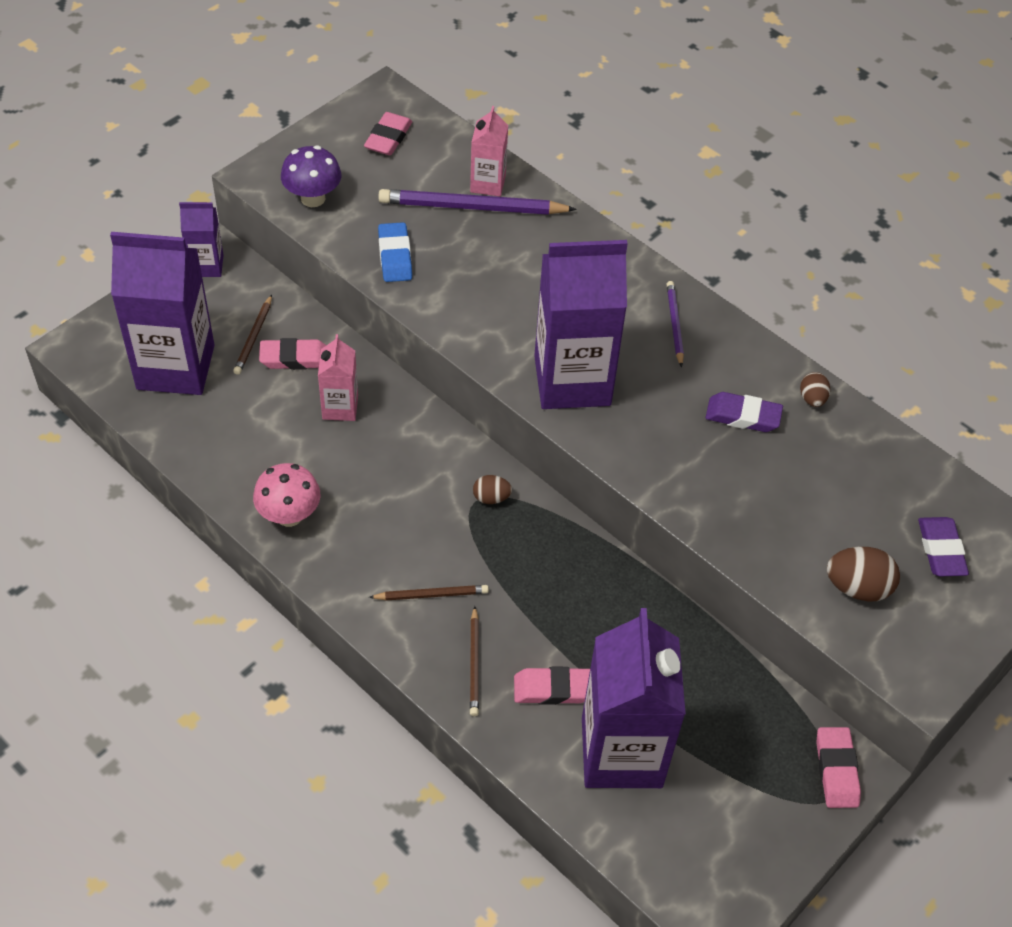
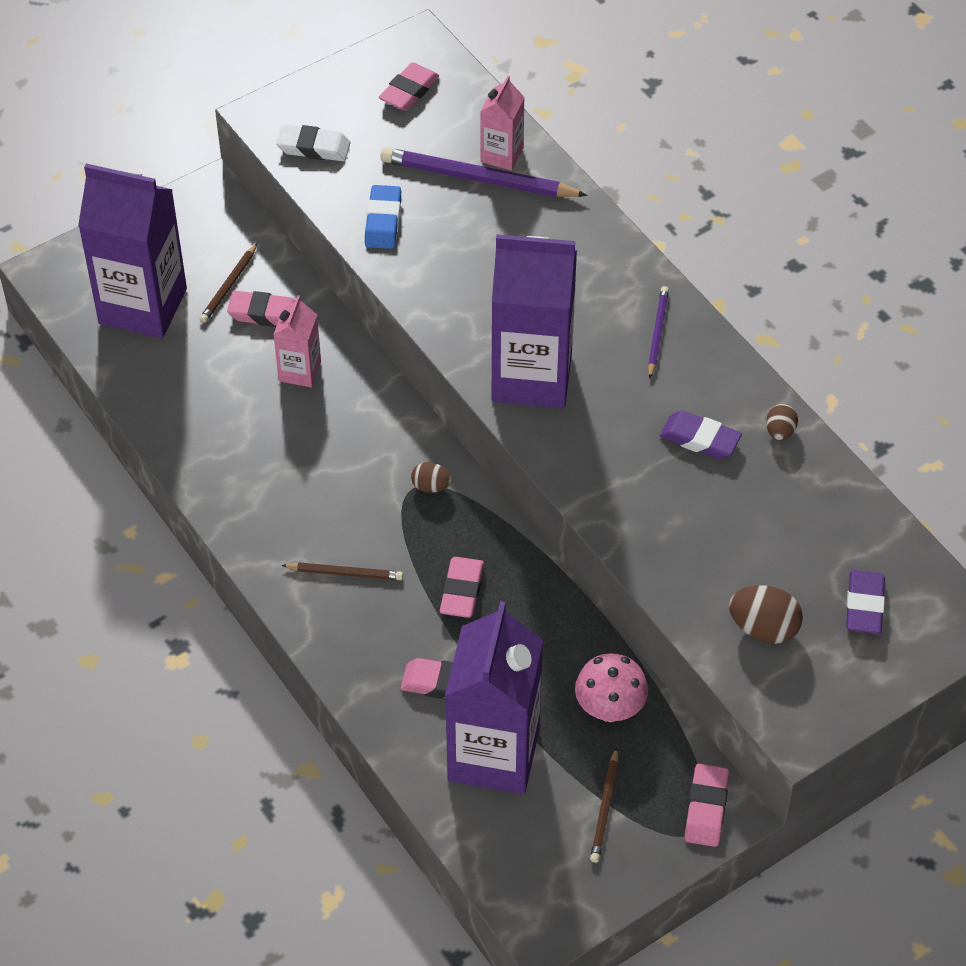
camera: 15 degrees right, 0 degrees up
purple carton [179,202,223,277] -> none
pink mushroom [253,463,321,527] -> pink mushroom moved to [575,653,648,722]
purple mushroom [281,146,341,207] -> white eraser [276,125,350,161]
brown pencil [470,606,479,716] -> brown pencil moved to [590,747,618,863]
none -> pink eraser [440,557,484,618]

